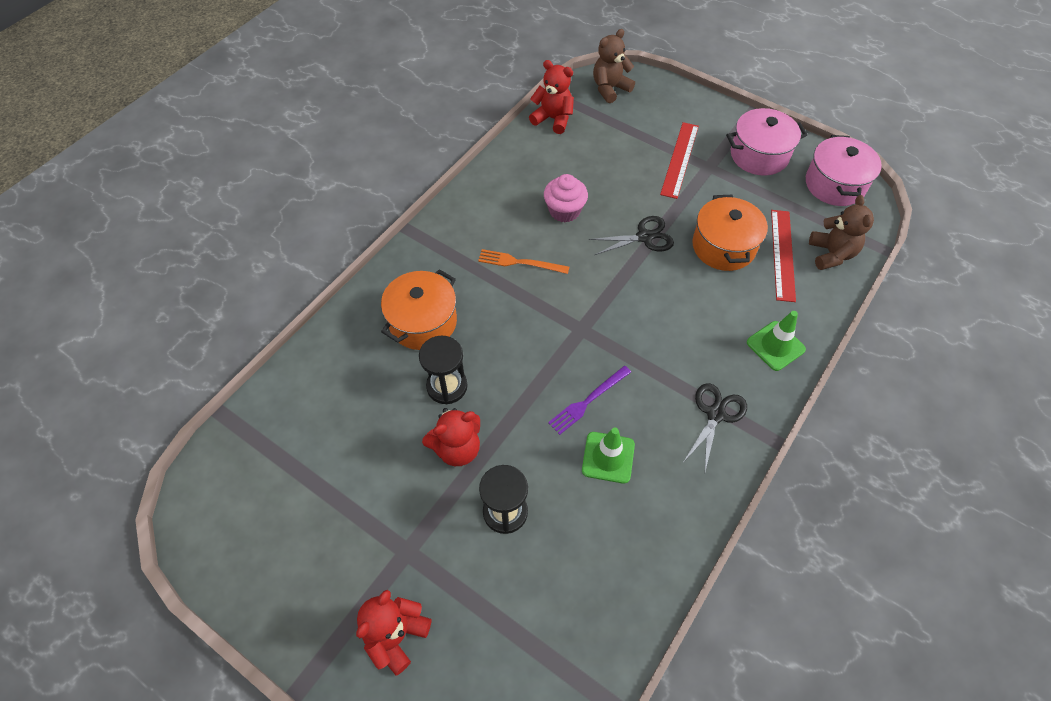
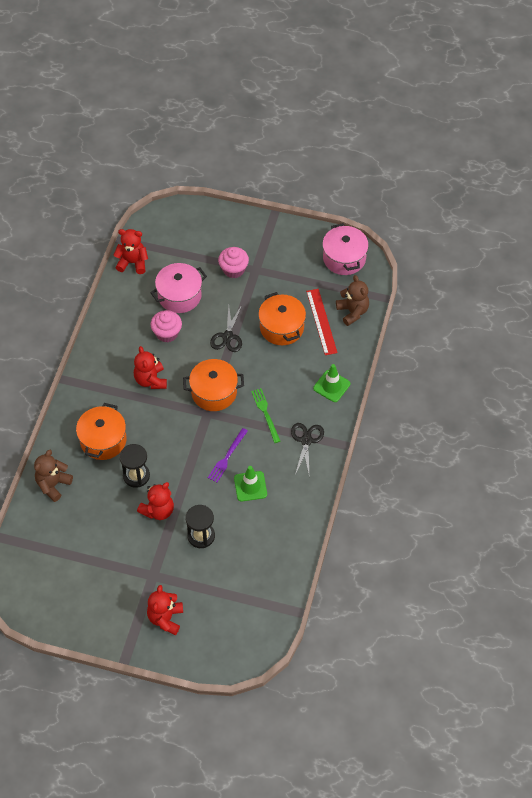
camera: 20 degrees left, 0 degrees up
orange fork [478,249,569,274] -> red teddy bear [134,346,167,389]
black scissors [588,216,674,255] -> black scissors turned 135 degrees clockwise [210,305,242,352]
brown teddy bear [593,29,635,103] -> brown teddy bear moved to [34,450,73,502]
red ruler [660,122,699,199] -> pink cupcake [218,247,249,278]
pink pot [726,108,807,176] -> pink pot moved to [150,263,207,313]
none -> orange pot [183,359,244,411]
none -> green fork [251,388,280,443]

